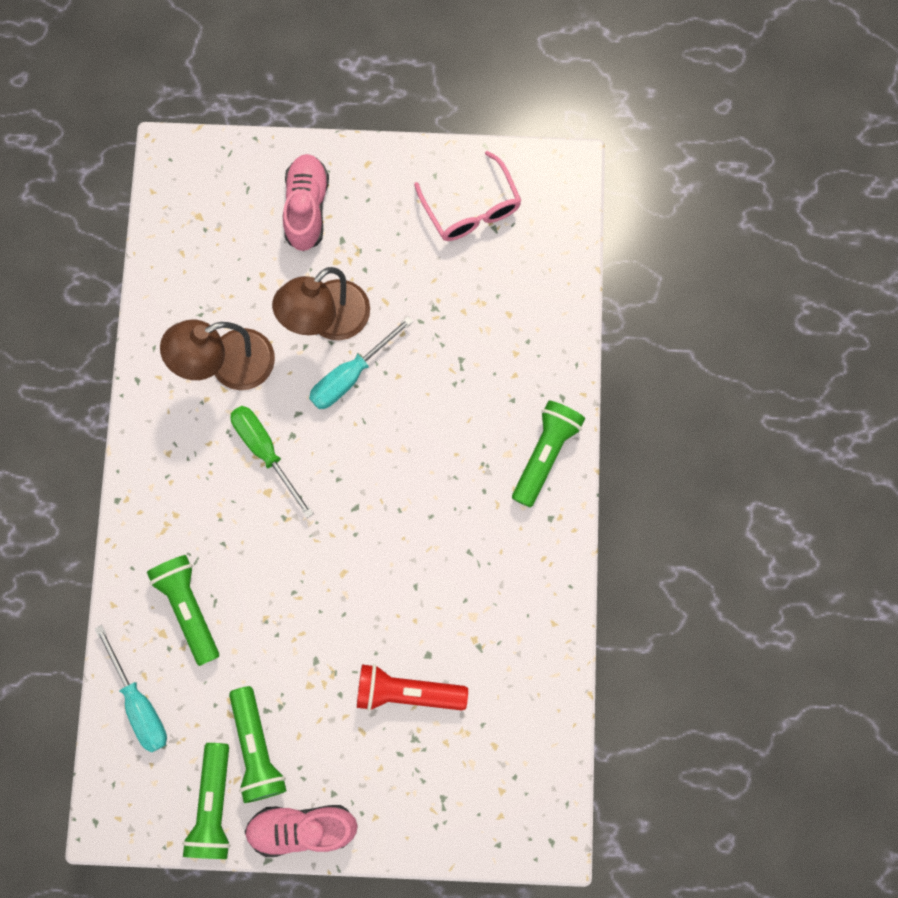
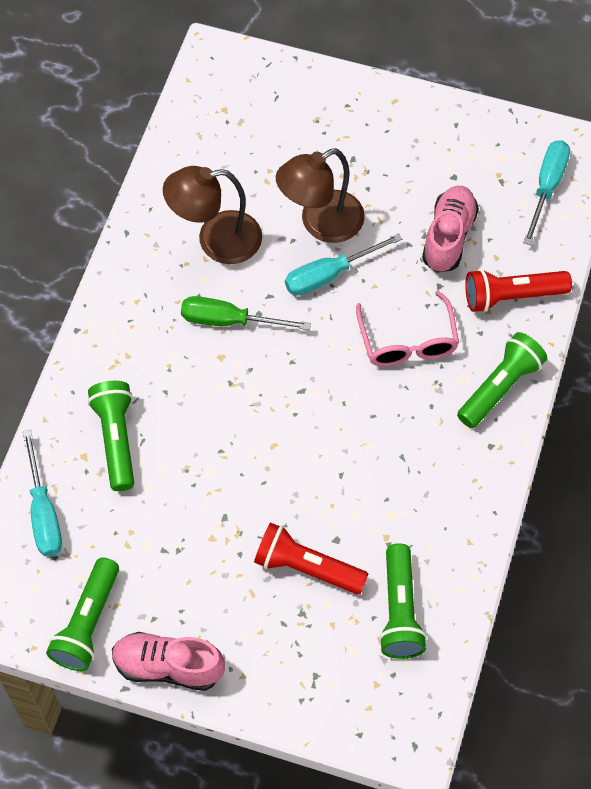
camera: 15 degrees right, 15 degrees down
green flashlight [229,686,287,803] -> green flashlight moved to [379,543,427,659]
green screwdriver [230,406,314,518] -> green screwdriver turned 60 degrees counterclockwise [181,296,311,330]
pink shoe [283,154,329,251] -> pink shoe moved to [422,186,479,273]
pink glasses [414,151,521,241] -> pink glasses moved to [356,291,459,367]
none -> red flashlight [465,269,572,312]
none -> turquoise screwdriver [523,140,570,245]

